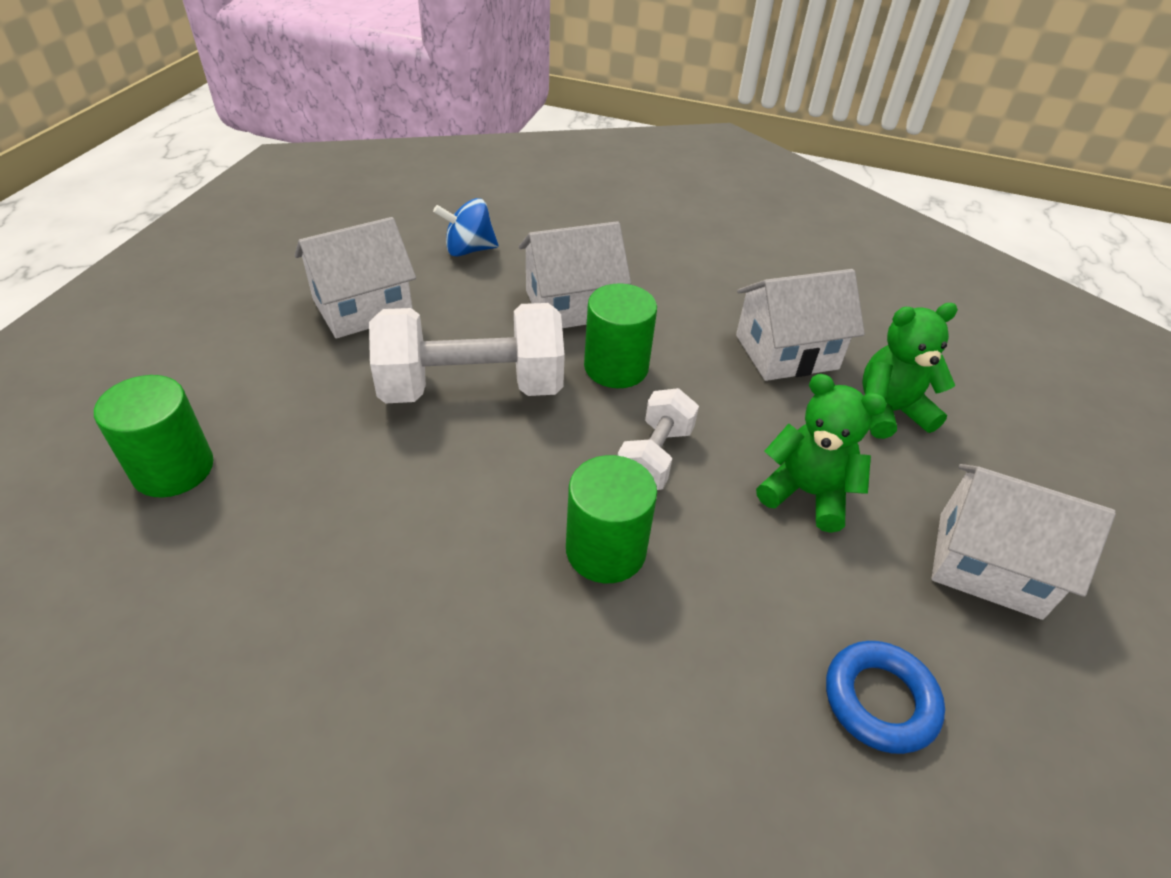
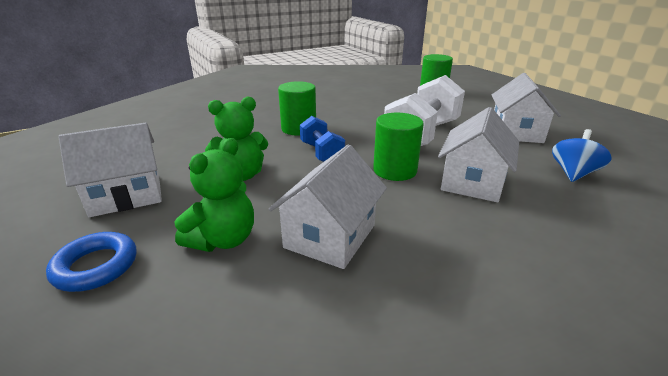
camera: 135 degrees right, 15 degrees down
white dumbbell [618,388,699,490] -> blue dumbbell [300,116,345,162]
blue ring [826,641,945,754] -> blue ring moved to [46,232,136,292]

